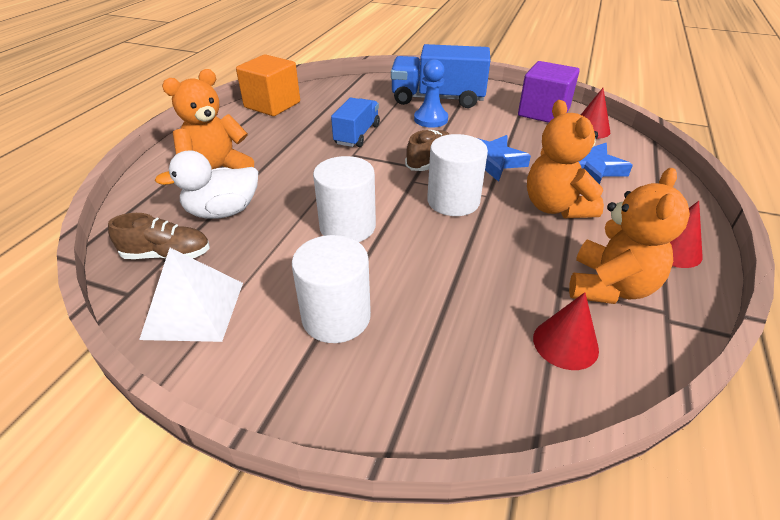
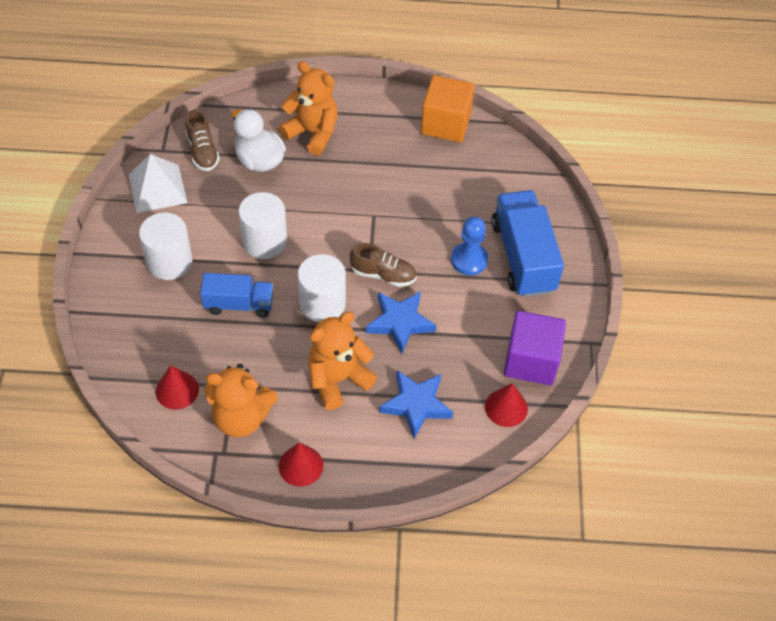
camera: 70 degrees right, 15 degrees up
blue truck [331,98,380,147] -> blue truck moved to [200,273,273,317]

